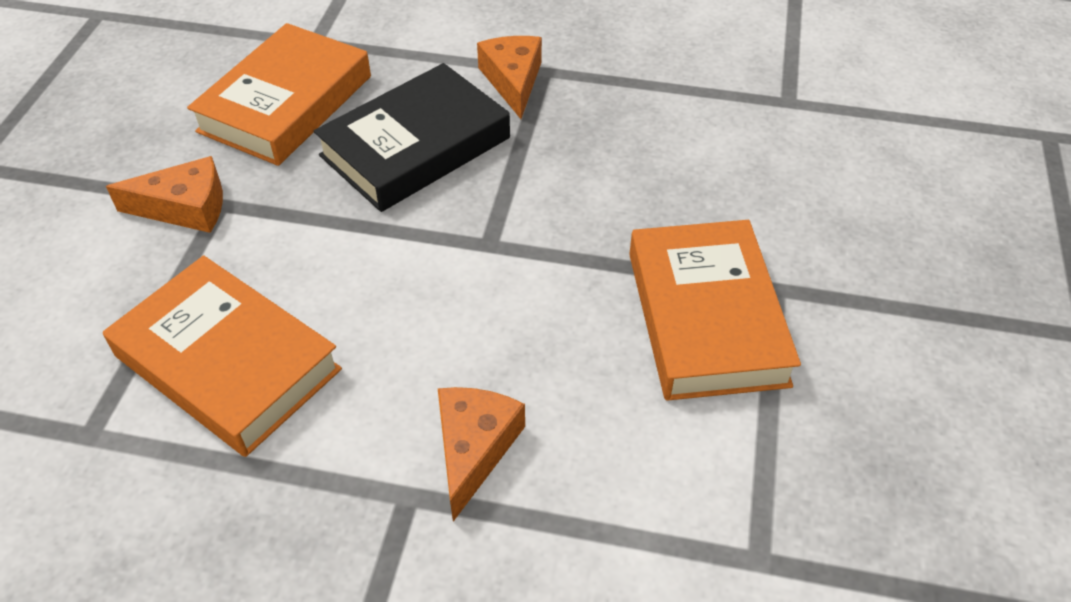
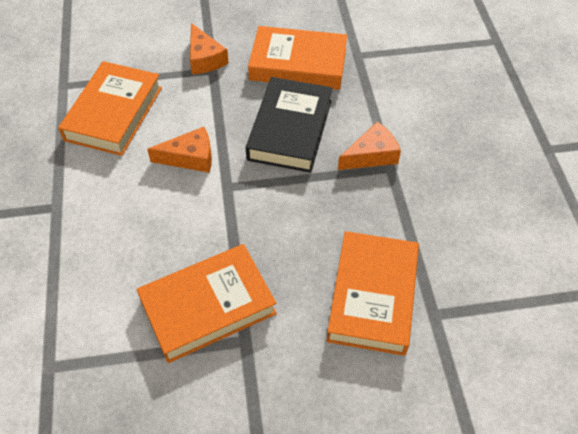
camera: 70 degrees right, 5 degrees up
black book [313,63,510,212] -> black book turned 75 degrees clockwise [246,77,333,173]
orange cheese [438,387,525,522] -> orange cheese moved to [147,127,212,173]
none -> orange book [327,231,419,356]

